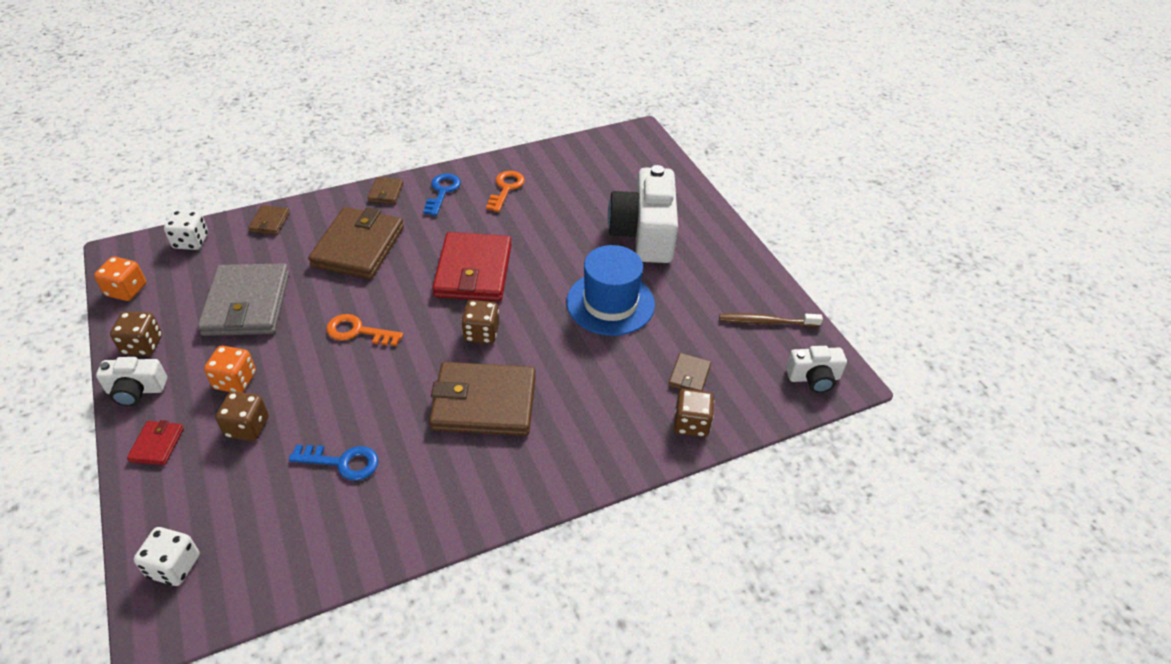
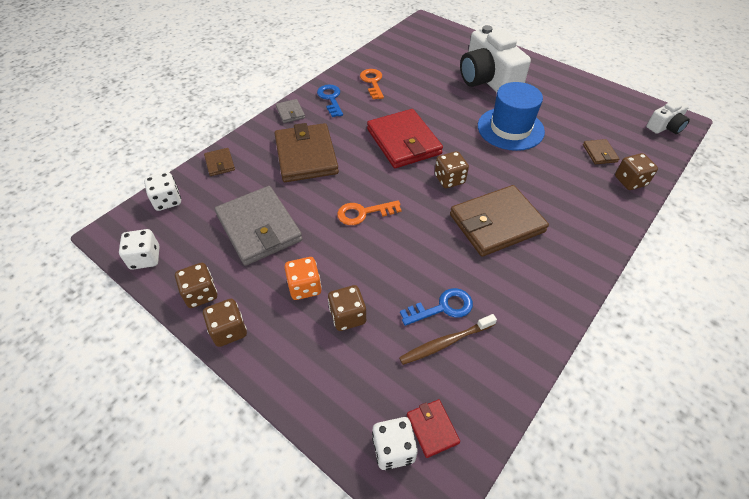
camera: 25 degrees left, 5 degrees up
orange dice [94,257,146,301] -> white dice [119,229,160,270]
white camera [96,357,167,406] -> brown dice [203,299,247,347]
red wallet [127,420,184,465] -> red wallet moved to [407,399,460,458]
brown wallet [368,177,404,204] -> grey wallet [276,99,305,123]
brown toothbrush [719,313,823,327] -> brown toothbrush moved to [399,314,497,365]

